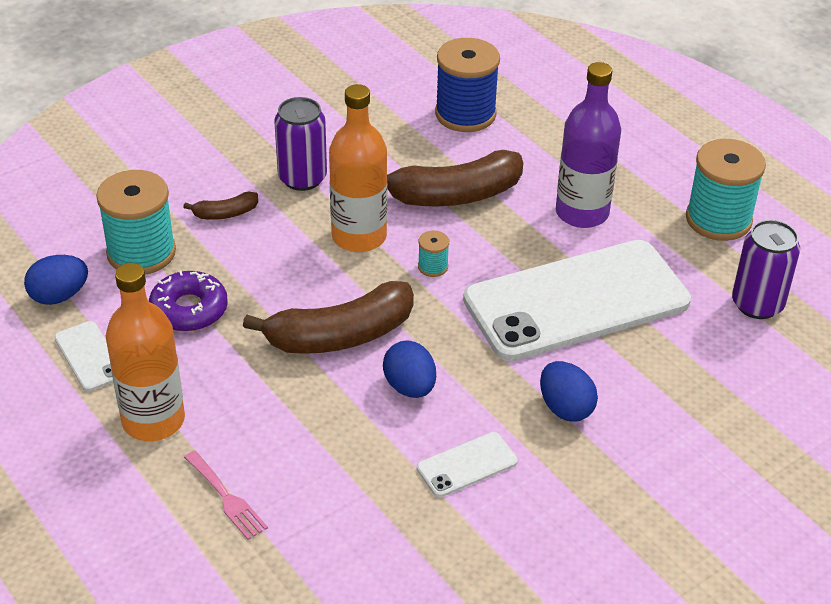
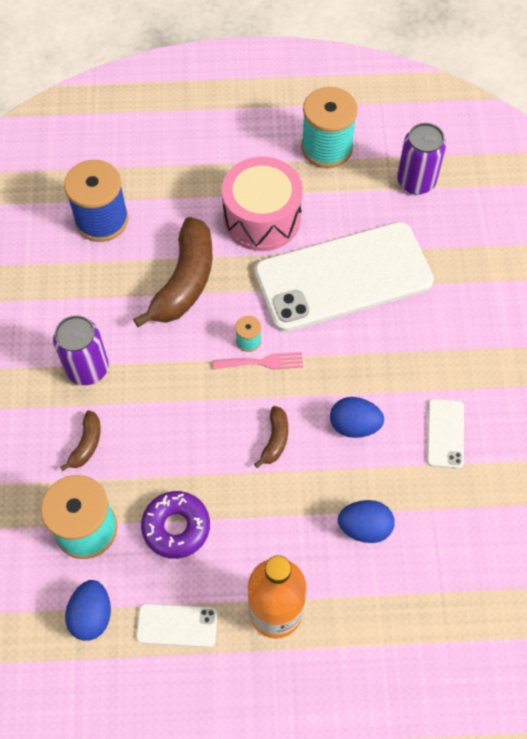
camera: 55 degrees left, 20 degrees up
pink fork [184,451,268,540] -> pink fork moved to [213,352,303,370]
brown banana [243,281,414,354] -> brown banana [254,406,288,468], size x0.47
orange bottle [329,84,387,252] -> none
white phone [463,240,691,361] -> white phone turned 60 degrees clockwise [254,222,434,332]
blue egg [540,361,598,422] -> blue egg moved to [338,500,395,543]
purple bottle [556,62,621,228] -> pink drum [222,157,303,251]

